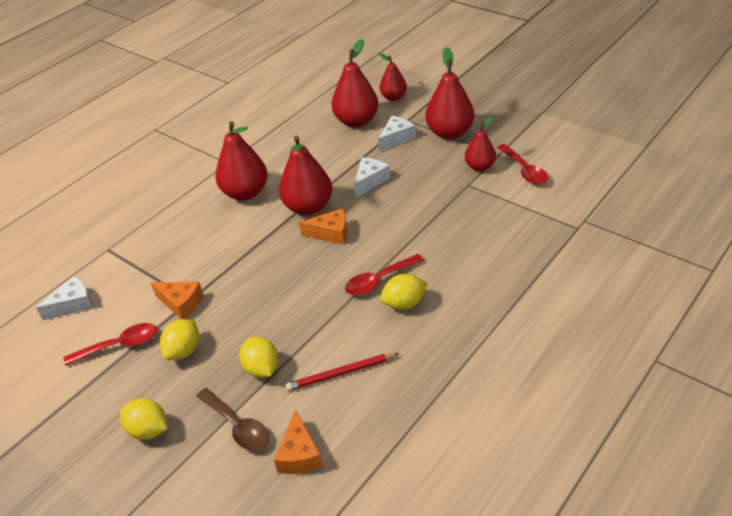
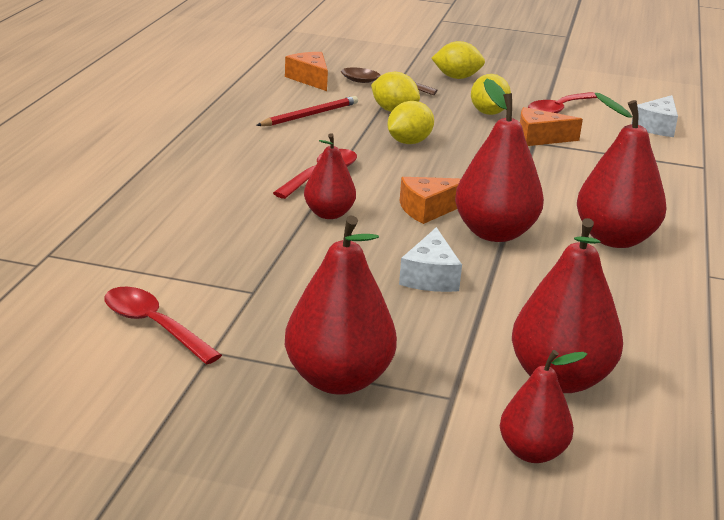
camera: 150 degrees right, 15 degrees down
white cheese [378,116,415,152] -> none
yellow lemon [380,274,428,310] -> yellow lemon moved to [388,101,434,144]
red pear [465,116,496,171] -> red pear moved to [304,133,356,219]

